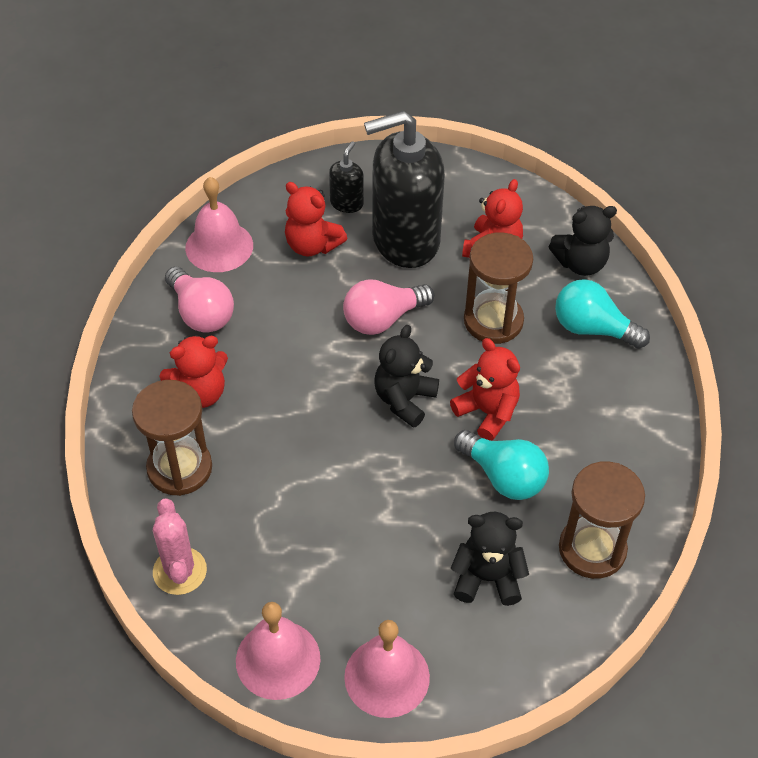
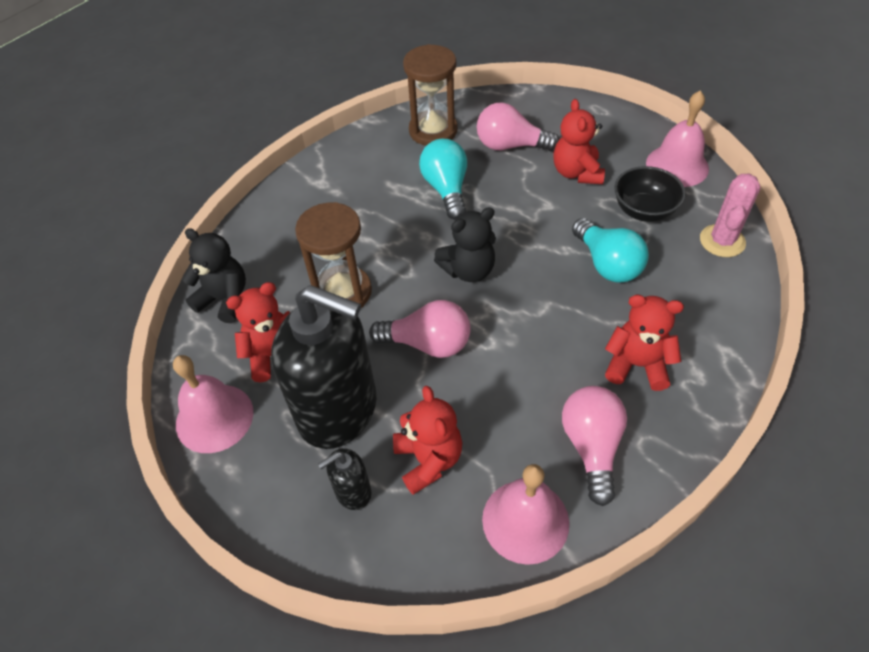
camera: 140 degrees left, 0 degrees up
brown hourglass [132,380,212,496] -> none
pink bell [344,620,430,718] -> pink bell moved to [173,355,253,453]
red teddy bear [450,338,520,441] -> red teddy bear moved to [553,99,605,184]
black teddy bear [451,512,529,606] -> pink light bulb [477,102,559,151]
turquoise light bulb [555,279,650,349] -> turquoise light bulb moved to [572,218,649,283]
none -> black bowl [614,166,686,222]

